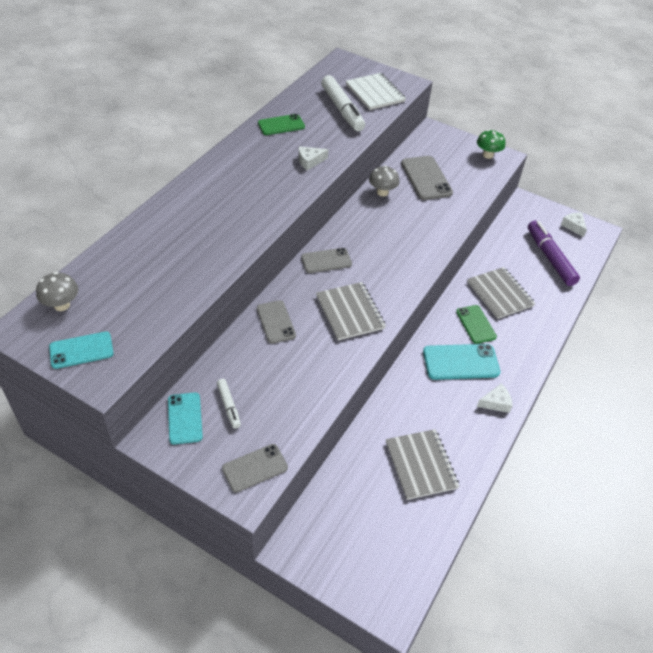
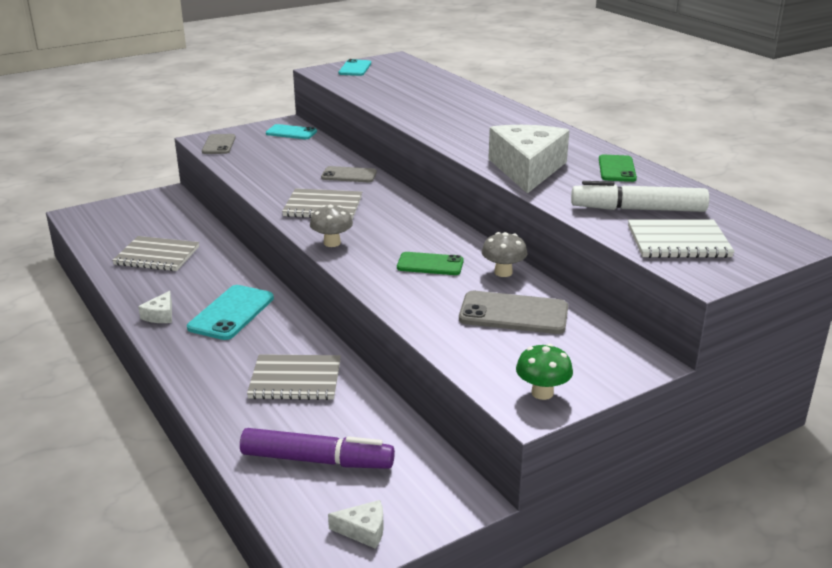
camera: 120 degrees right, 20 degrees down
grey mushroom [36,272,78,311] -> grey mushroom moved to [310,205,353,247]
white marker [217,379,241,429] -> none
white cheese [299,146,328,170] -> white cheese [488,125,569,194], size x2.36
grey phone [301,248,352,273] -> none
green phone [456,305,497,344] -> green phone moved to [397,252,464,275]

